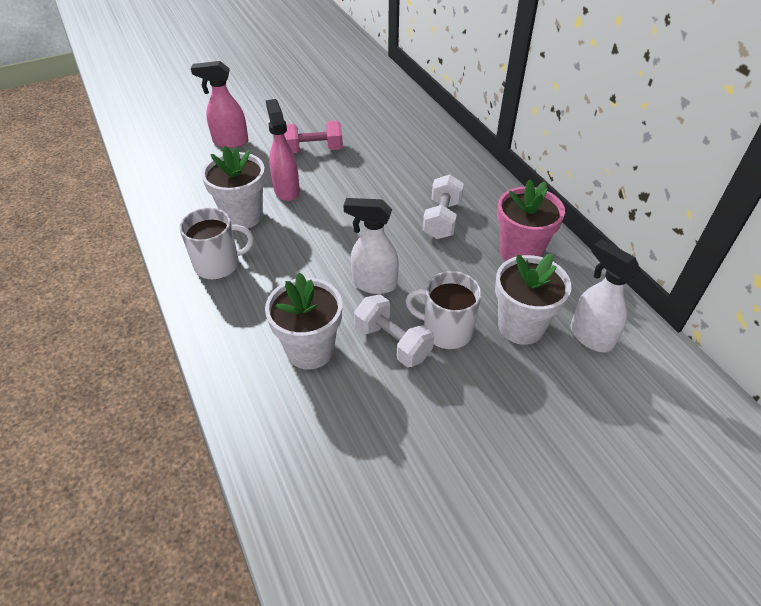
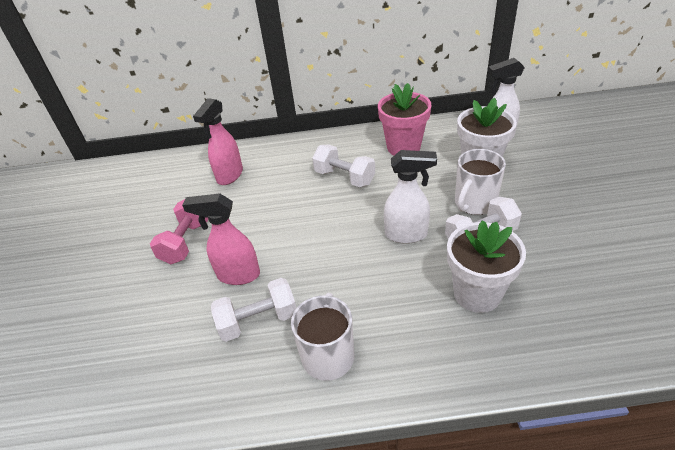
camera: 65 degrees left, 5 degrees down
pink spray bottle [191,61,248,148] -> pink spray bottle moved to [193,98,243,185]
white flower pot [201,146,265,228] -> white dumbbell [211,278,296,342]
white spray bottle [343,198,399,294] -> white spray bottle turned 120 degrees counterclockwise [384,150,437,244]

